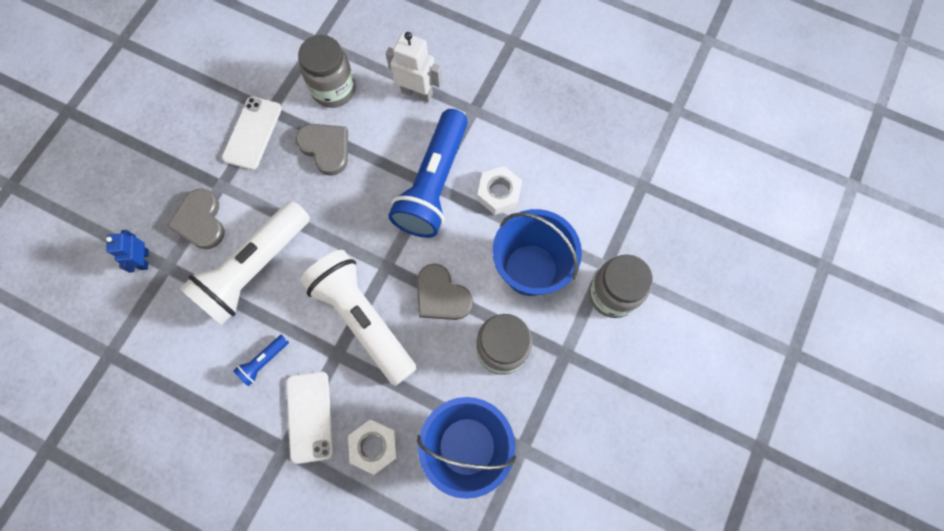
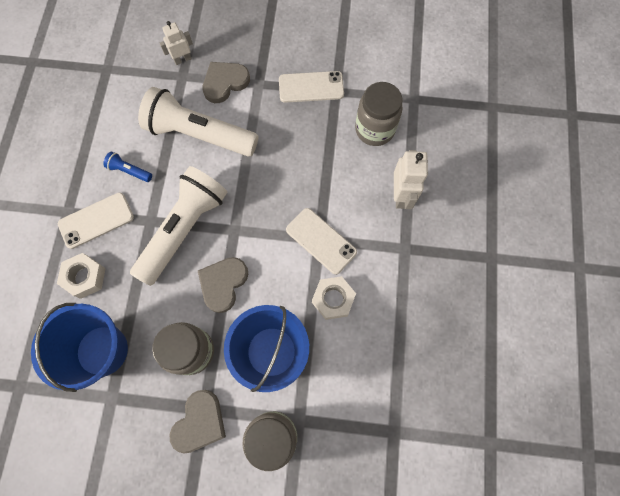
camera: 70 degrees right, 0 degrees up
blue robot [106,230,149,273] -> white robot [159,21,193,65]
grey heart [296,124,348,176] -> grey heart moved to [170,390,226,454]
blue flashlight [388,109,468,238] -> white phone [286,208,357,275]

